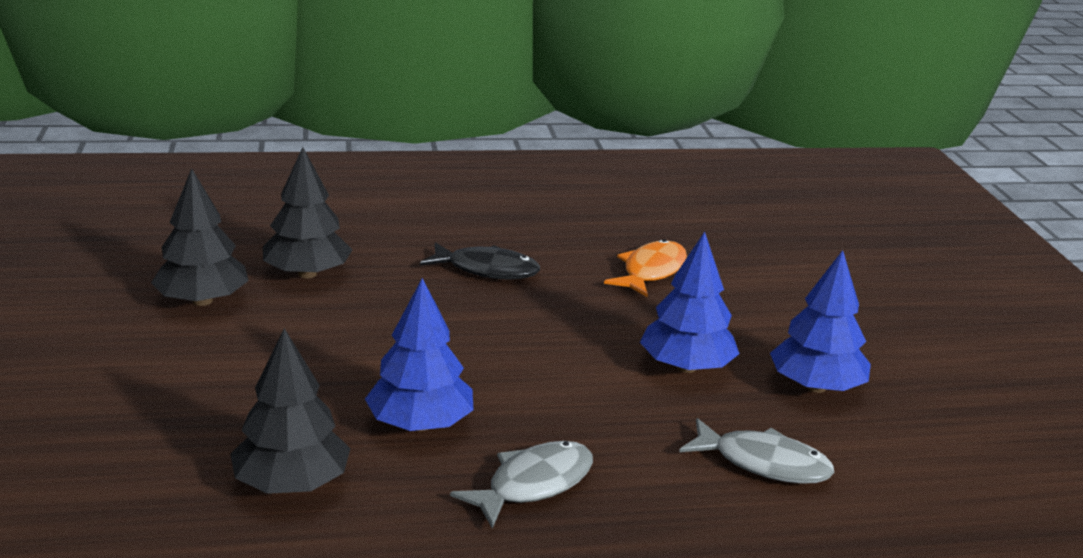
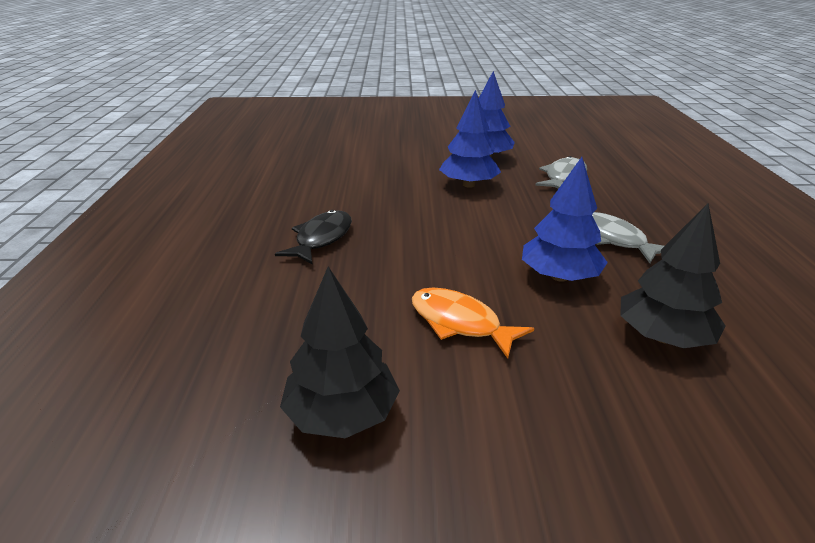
camera: 80 degrees left, 5 degrees up
black tree [263,147,352,278] -> none
orange fish [604,239,687,297] -> orange fish moved to [412,288,534,359]

